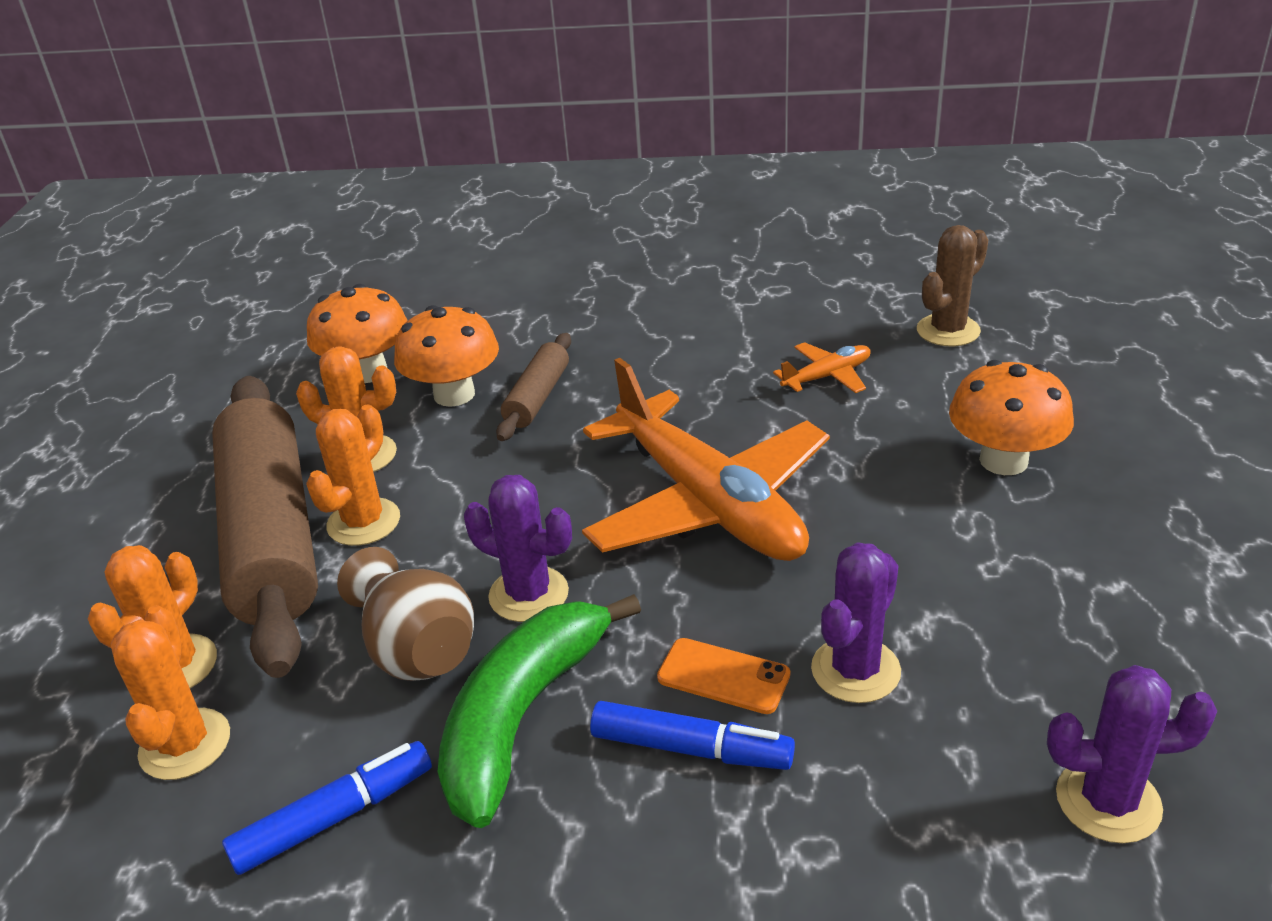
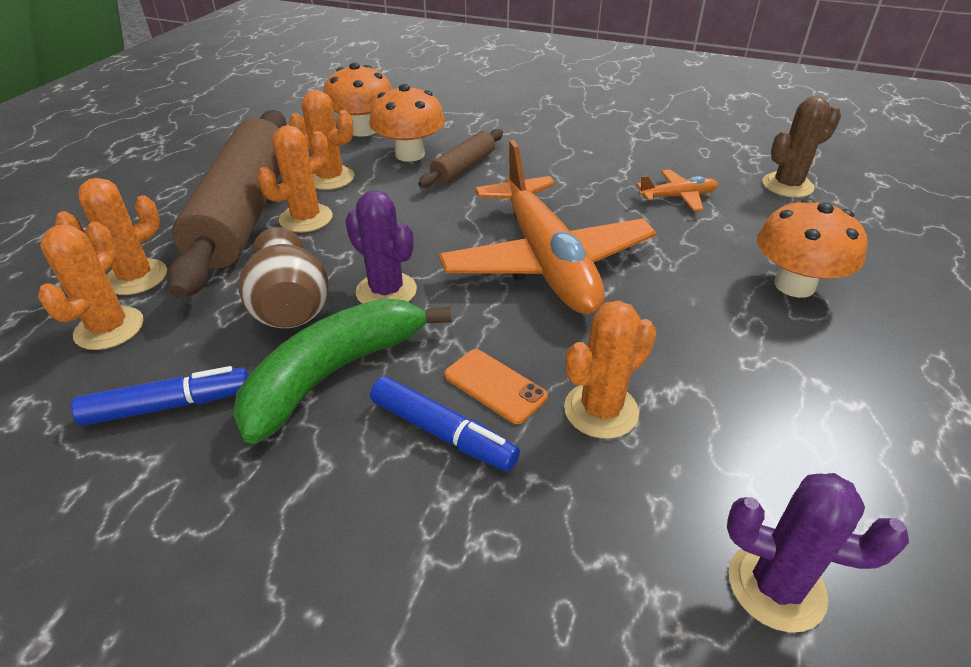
camera: 15 degrees right, 5 degrees up
purple cactus [811,542,901,703] -> orange cactus [564,300,656,439]

